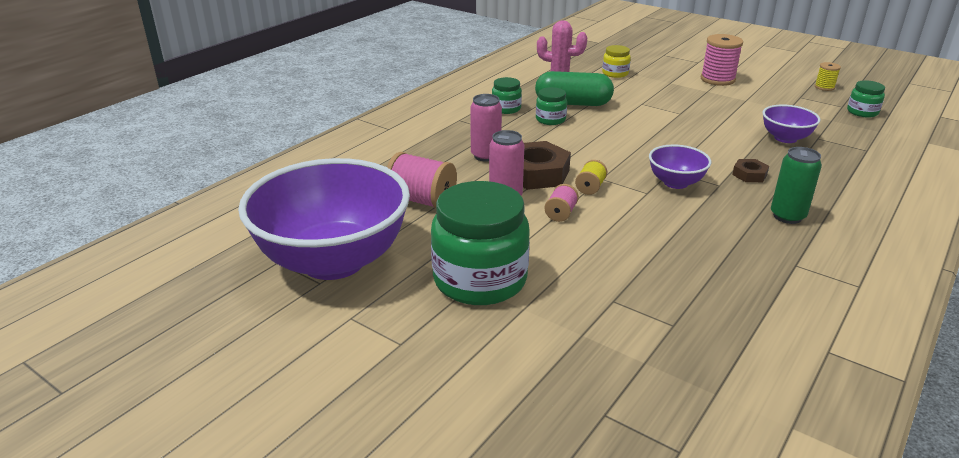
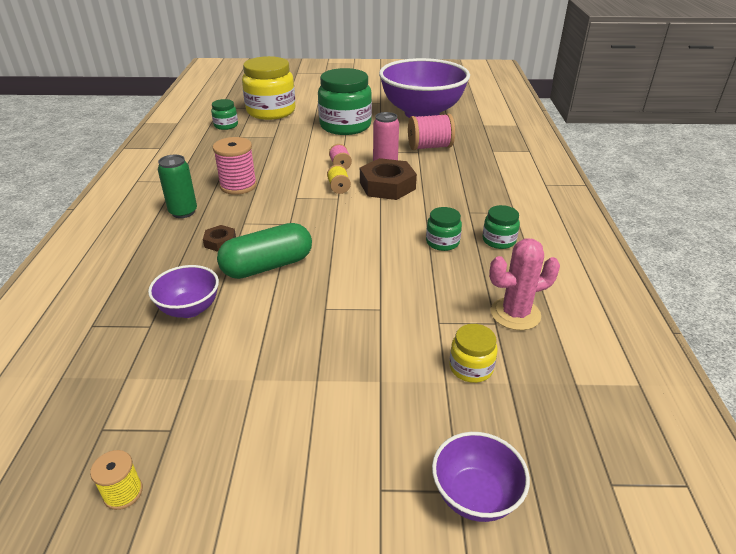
camera: 145 degrees right, 5 degrees up
pink can [470,94,502,161] -> none
green capsule [535,71,614,106] -> green capsule moved to [217,223,312,279]
purple bowl [649,144,711,189] -> purple bowl moved to [432,432,530,522]
pink spool [701,34,743,86] -> pink spool moved to [213,137,257,195]
green jar [847,80,885,118] -> green jar moved to [211,99,238,130]
none -> yellow jar [242,56,295,120]

